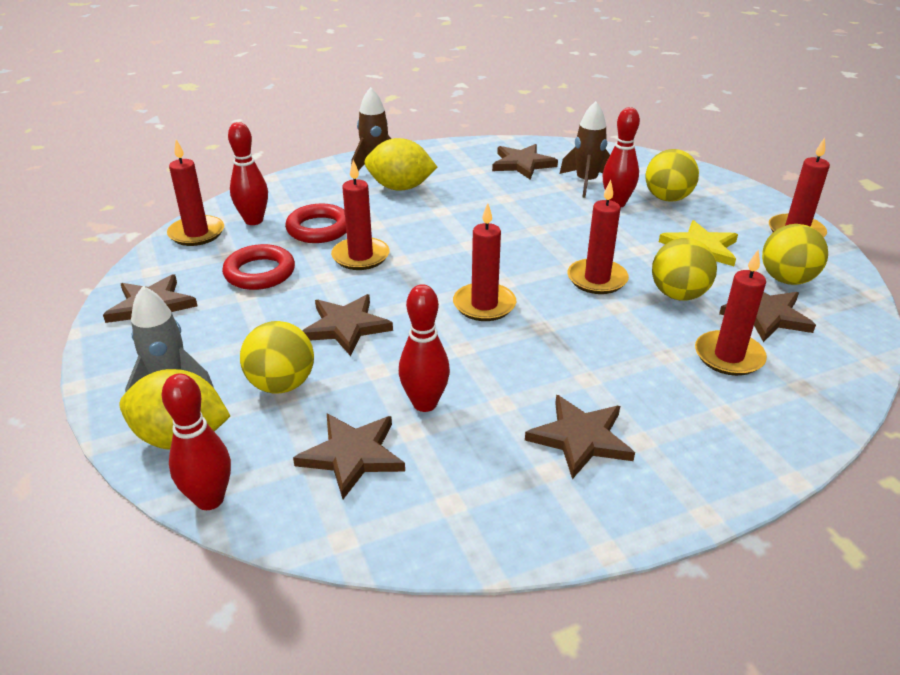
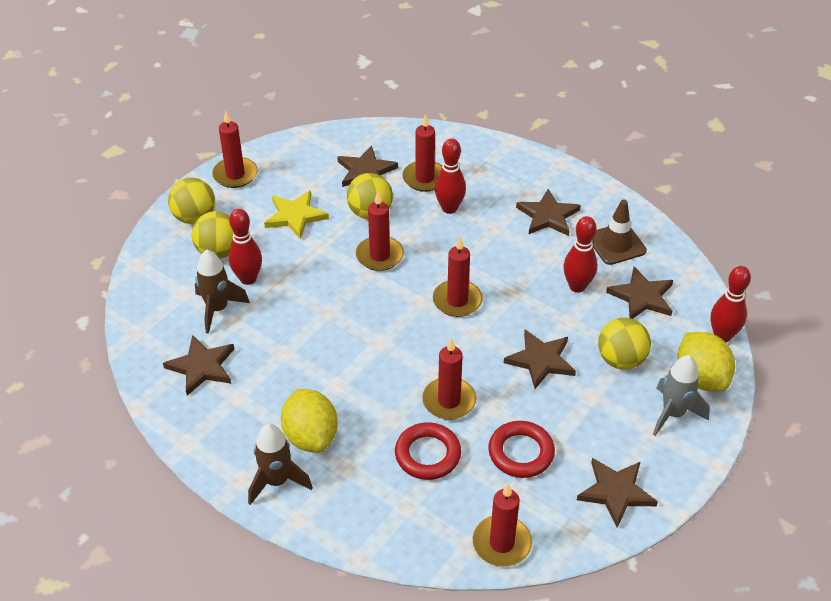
camera: 120 degrees left, 10 degrees up
red bowling pin [228,122,268,225] -> red bowling pin moved to [435,139,466,214]
yellow ball [762,224,828,285] -> yellow ball moved to [168,178,215,224]
none -> brown traffic cone [592,199,647,265]

